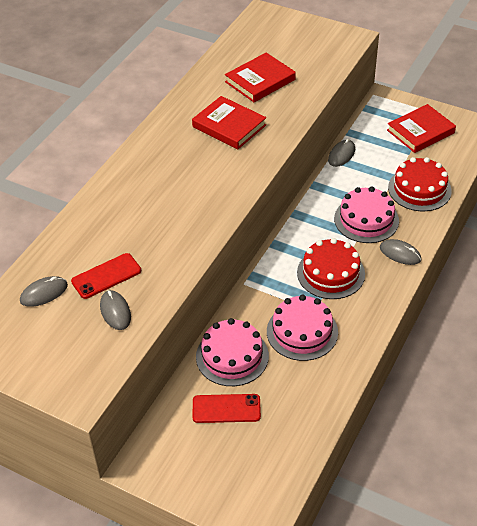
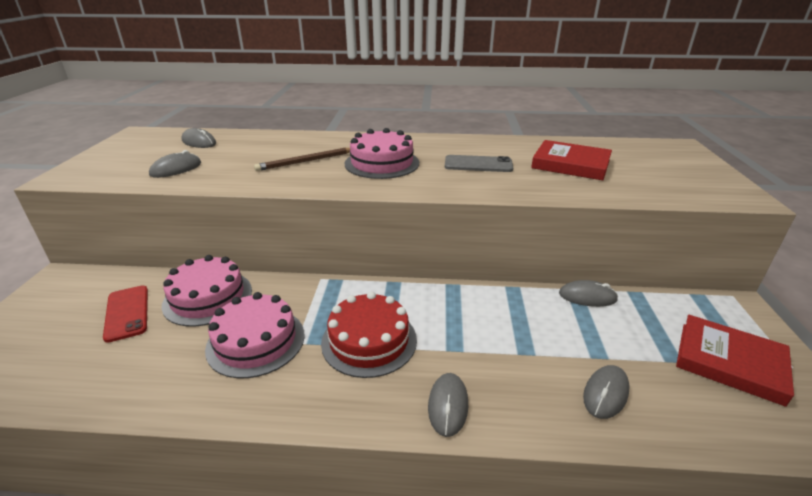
camera: 65 degrees right, 15 degrees down
red phone [71,253,141,299] -> none
red book [192,96,266,149] -> grey phone [445,155,513,172]
pink cake [334,187,399,243] -> pink cake moved to [345,128,419,179]
red cake [388,157,452,211] -> grey mouse [583,365,630,419]
none -> brown pencil [254,148,350,171]

